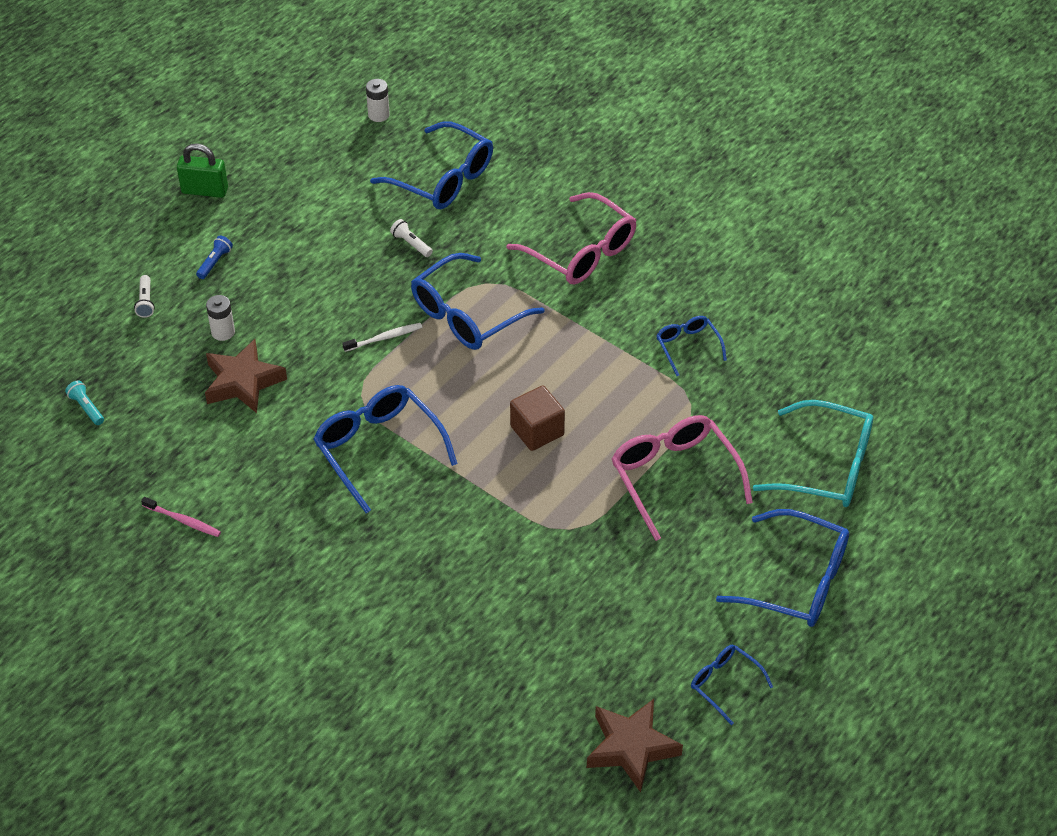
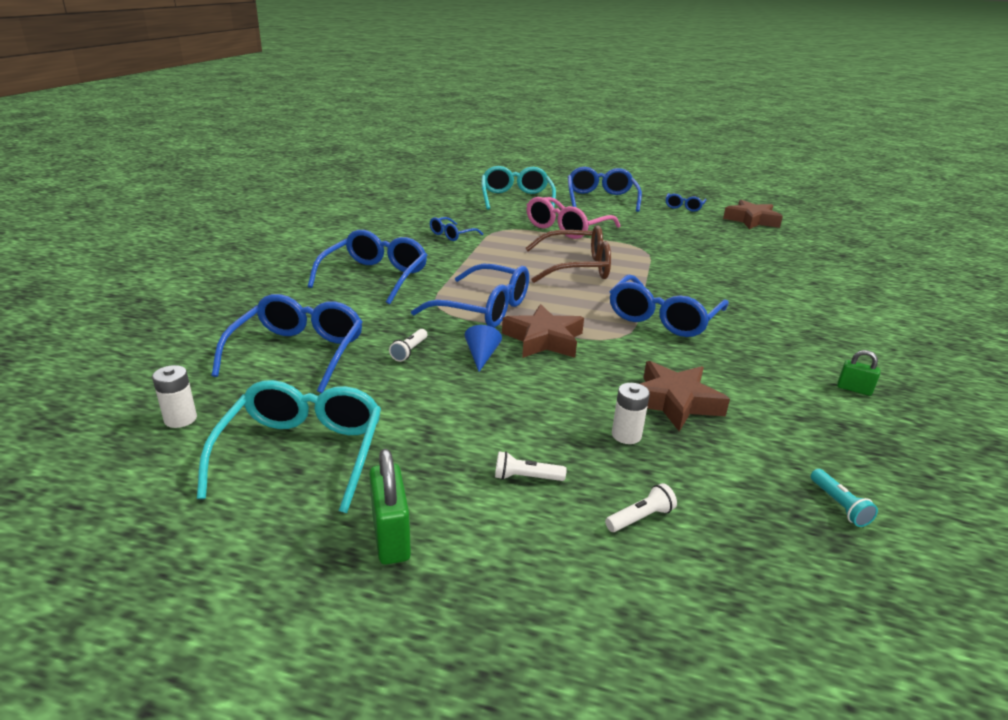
camera: 115 degrees left, 20 degrees down
turquoise flashlight [65,380,104,425] -> turquoise flashlight turned 45 degrees counterclockwise [811,469,878,527]
pink toothbrush [141,497,221,537] -> green padlock [837,350,880,396]
blue flashlight [196,236,233,279] -> white flashlight [495,451,566,481]
white toothbrush [342,323,422,352] -> brown star [502,304,584,358]
pink glasses [506,192,636,285] -> blue glasses [307,230,427,304]
brown cube [510,385,565,451] -> brown glasses [525,225,611,283]
none -> turquoise glasses [197,380,381,513]
none -> blue cone [465,325,502,372]

